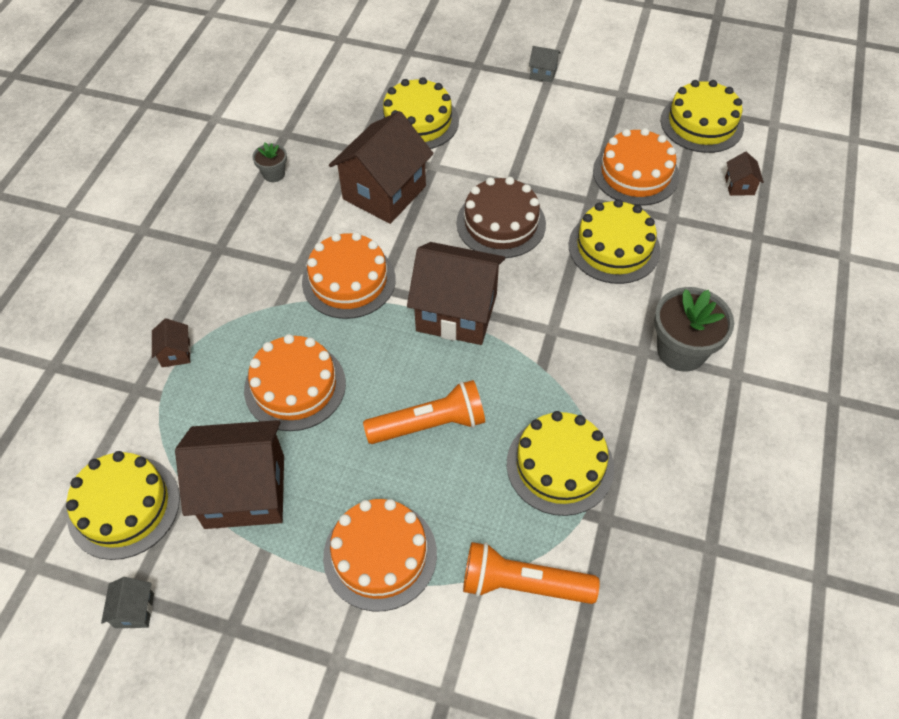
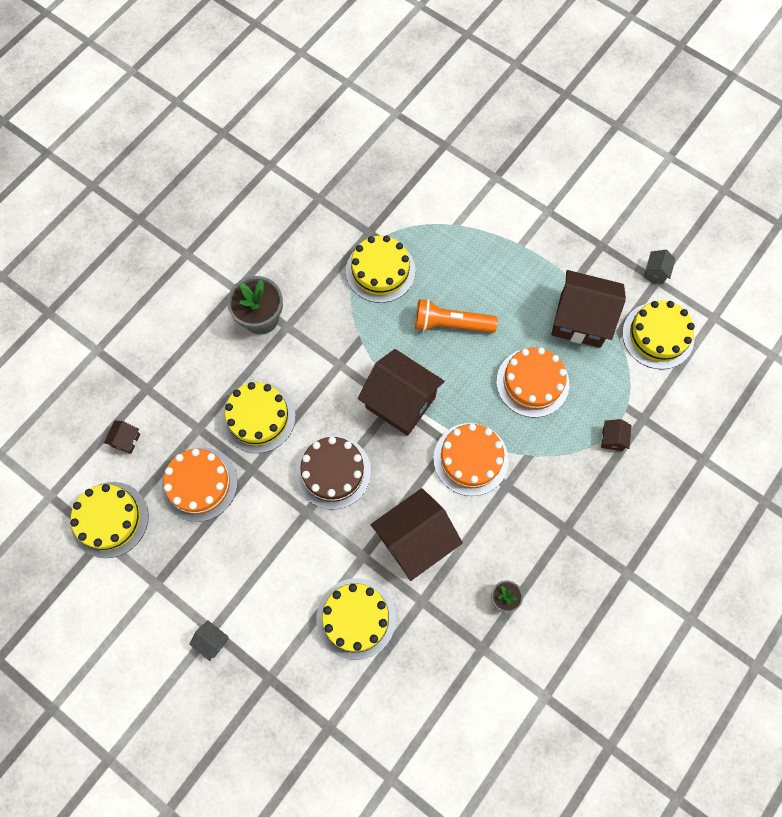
camera: 160 degrees left, 15 degrees up
orange cake [323,499,437,612] -> none
orange flashlight [463,542,599,604] -> none

